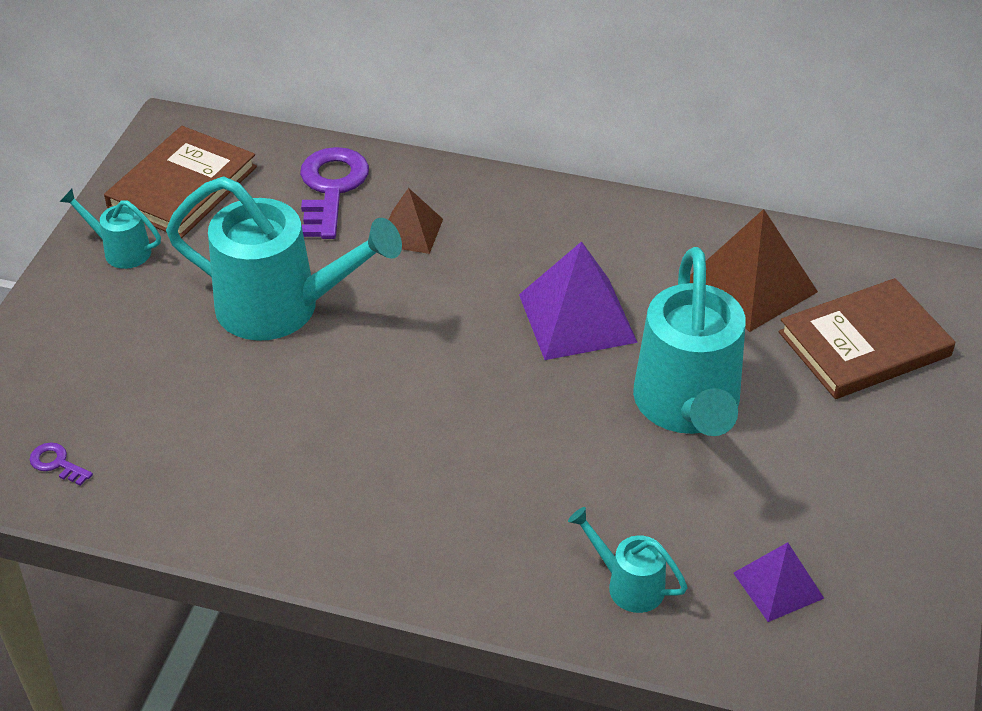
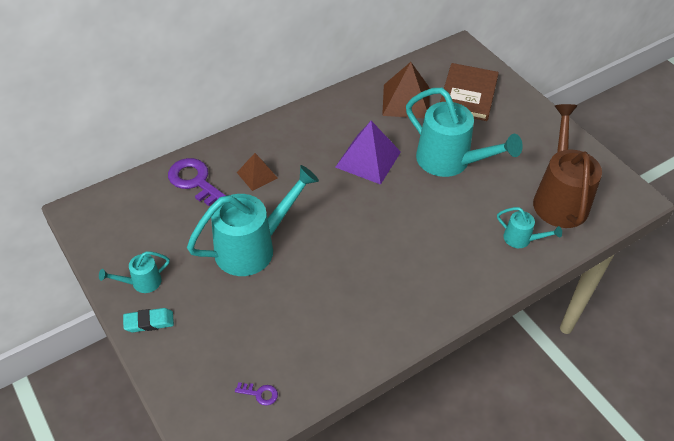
camera: 50 degrees left, 5 degrees up
purple key [30,442,93,486] -> purple key turned 150 degrees counterclockwise [235,382,278,406]
brown book [104,126,257,238] -> none
turquoise watering can [568,507,687,613] -> turquoise watering can turned 135 degrees counterclockwise [497,207,562,248]
purple pyramid [733,542,824,622] -> brown watering can [533,104,602,228]
none -> turquoise eraser [123,308,174,332]

